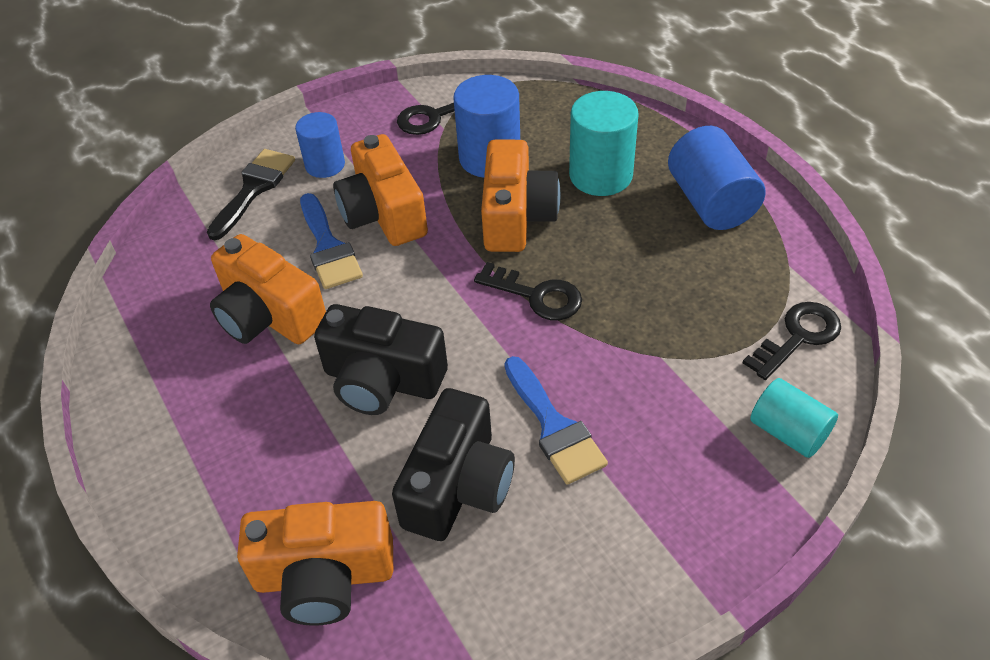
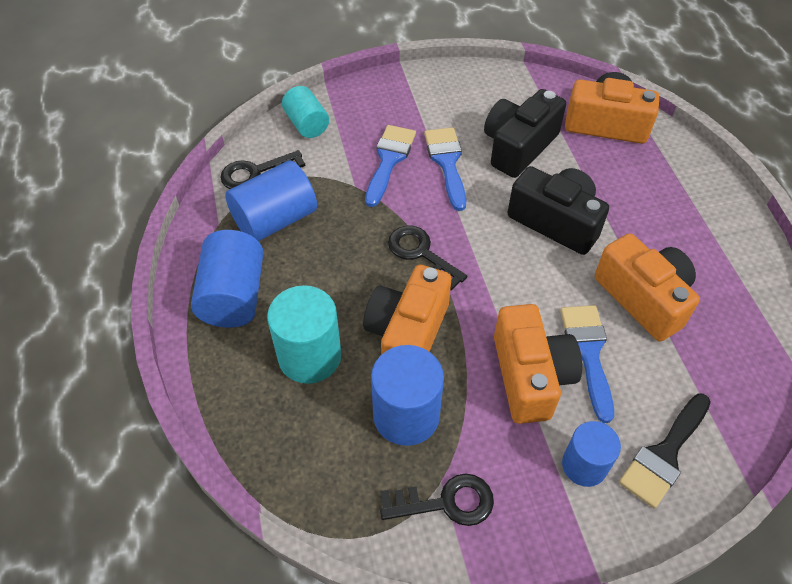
camera: 165 degrees left, 5 degrees up
none -> blue cylinder [225,161,317,241]
none -> blue brush [365,125,416,207]

